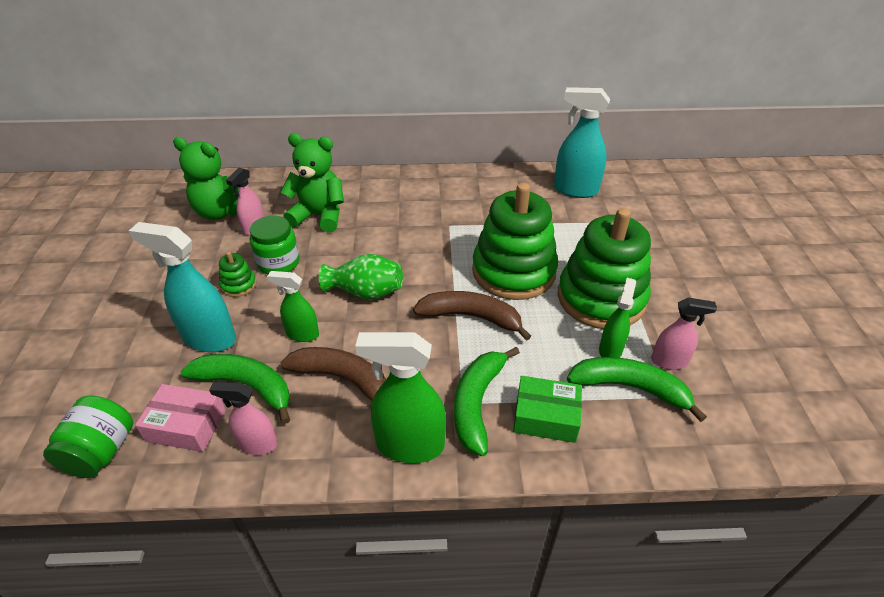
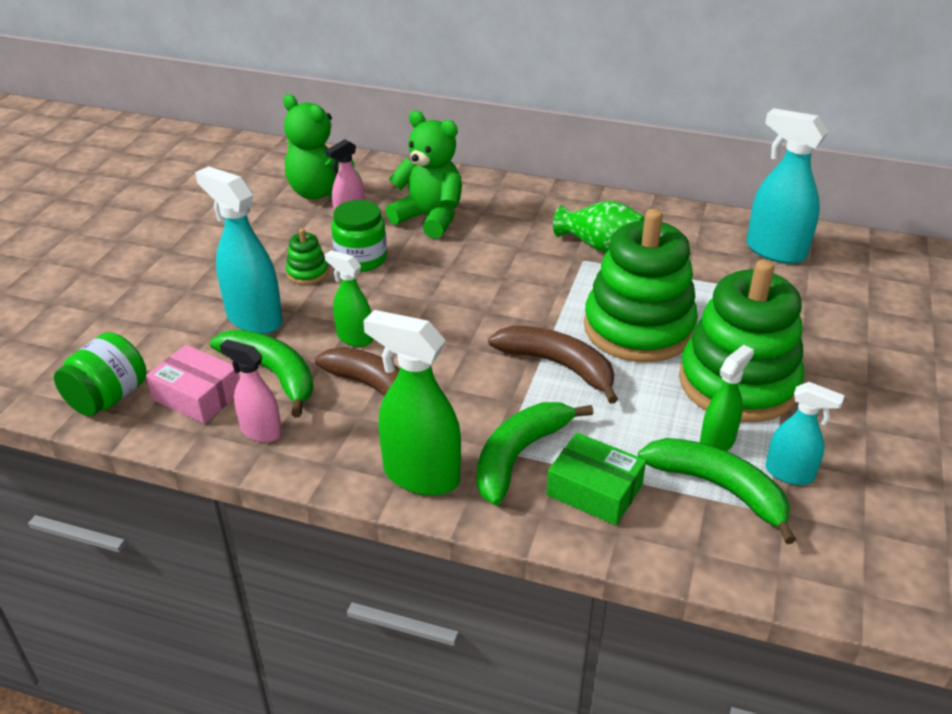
camera: 20 degrees right, 5 degrees down
green vase [319,254,403,300] -> green vase moved to [553,201,645,253]
pink spray bottle [651,297,717,370] -> turquoise spray bottle [765,382,845,485]

